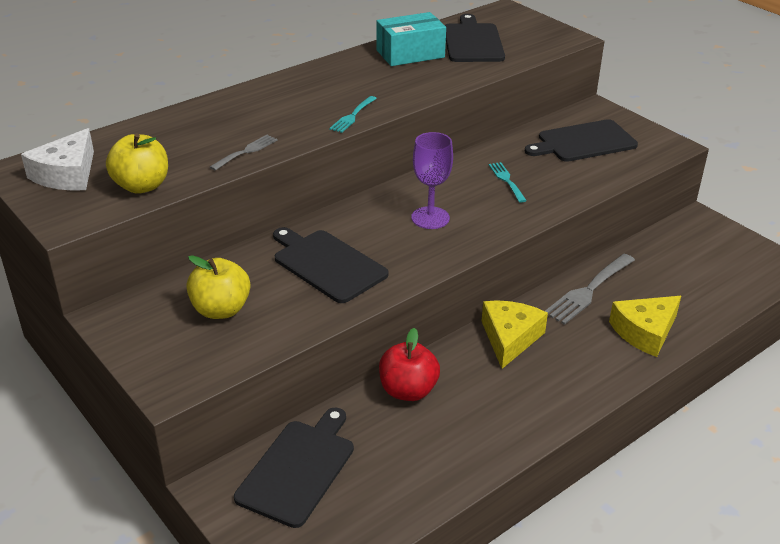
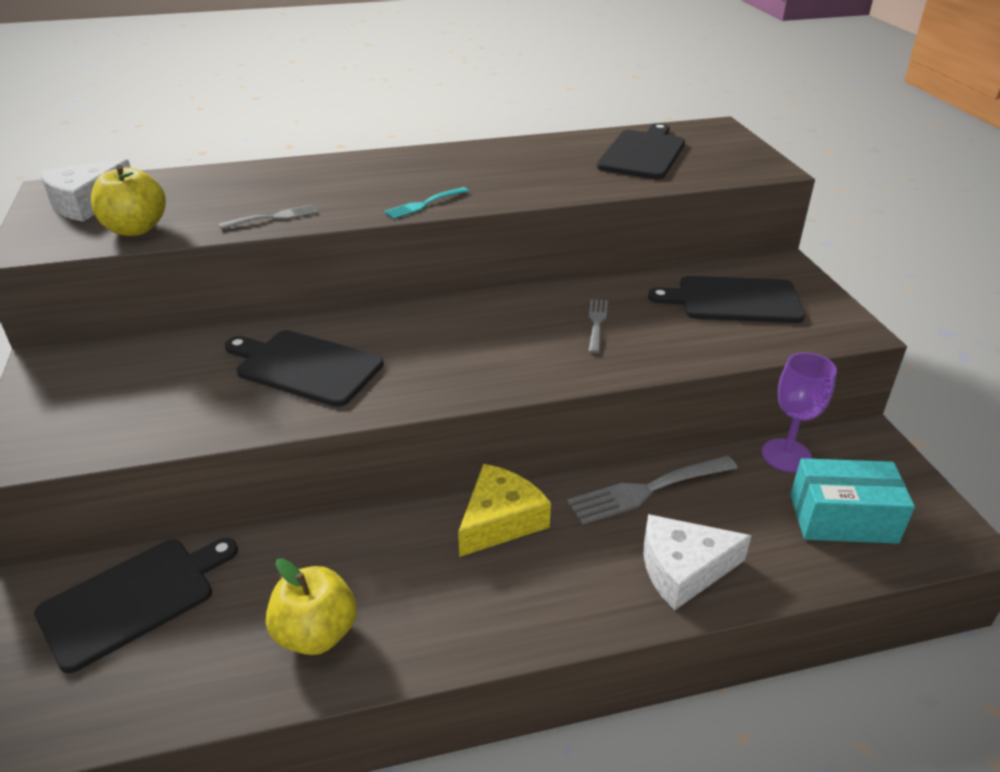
camera: 25 degrees right, 0 degrees up
yellow apple [186,255,250,319] -> yellow apple moved to [266,558,357,655]
black cutting board [273,227,389,303] -> black cutting board turned 45 degrees counterclockwise [225,330,384,407]
turquoise box [377,12,446,66] -> turquoise box moved to [790,458,915,544]
red apple [379,328,440,401] -> none
purple goblet [411,132,453,229] -> purple goblet moved to [762,352,837,472]
turquoise fork [489,162,527,203] -> grey fork [588,299,608,354]
yellow cheese [609,296,681,357] -> white cheese [643,514,752,610]

